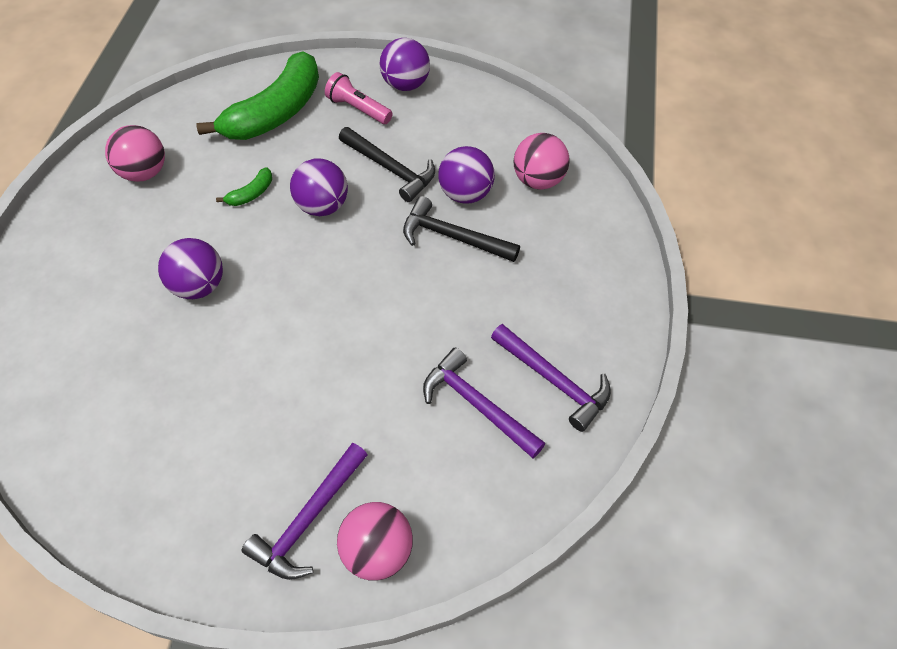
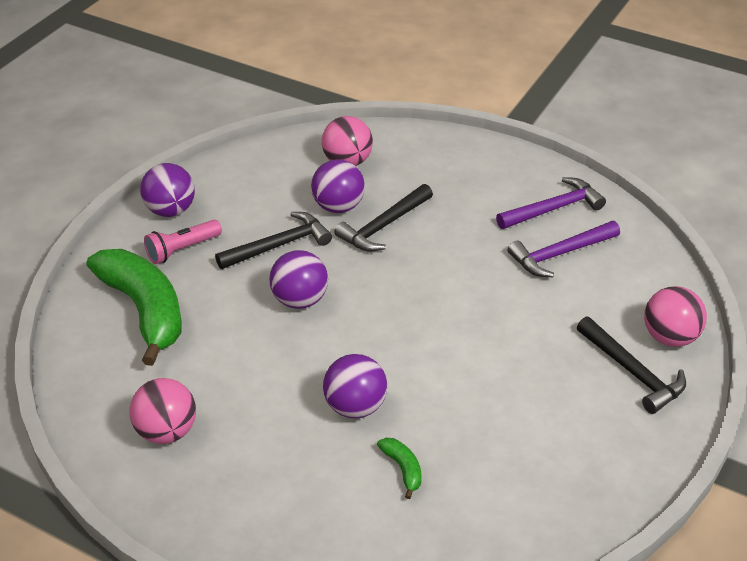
camera: 70 degrees left, 15 degrees down
green banana [216,167,272,206] -> green banana moved to [377,438,422,499]
purple hammer [242,443,367,580] -> black hammer [577,316,686,414]

